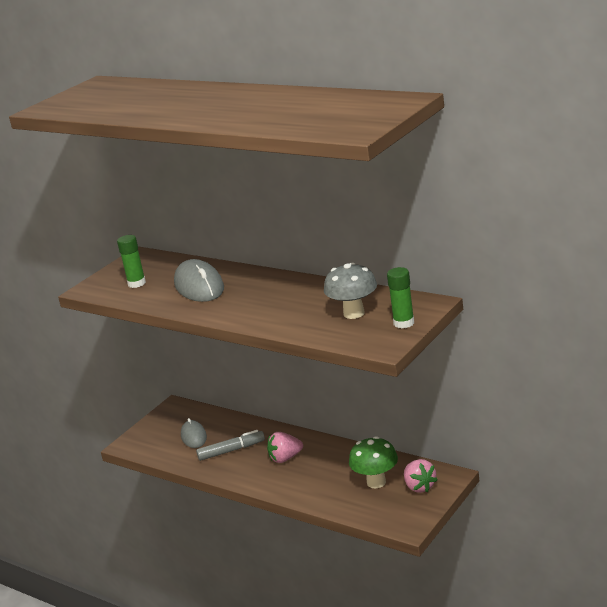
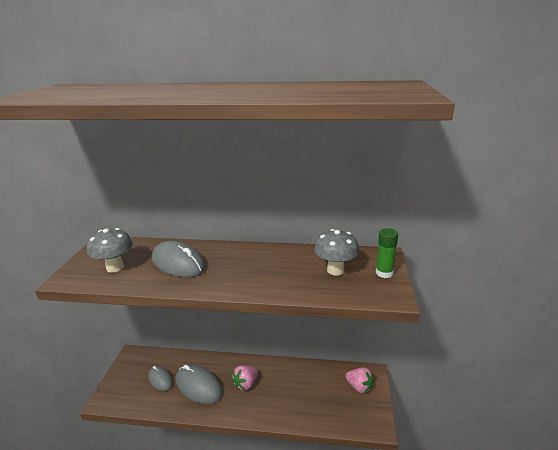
camera: 30 degrees left, 0 degrees up
green glue stick [117,235,146,288] -> grey mushroom [87,228,133,273]
grey marker [196,430,265,461] -> grey mouse [176,365,223,404]
green mushroom [349,436,398,488] -> none

